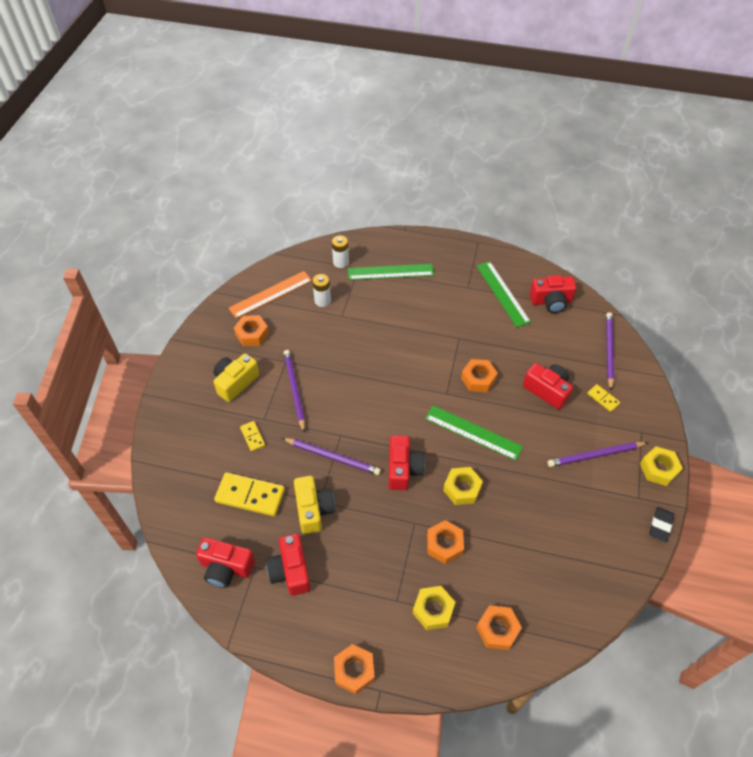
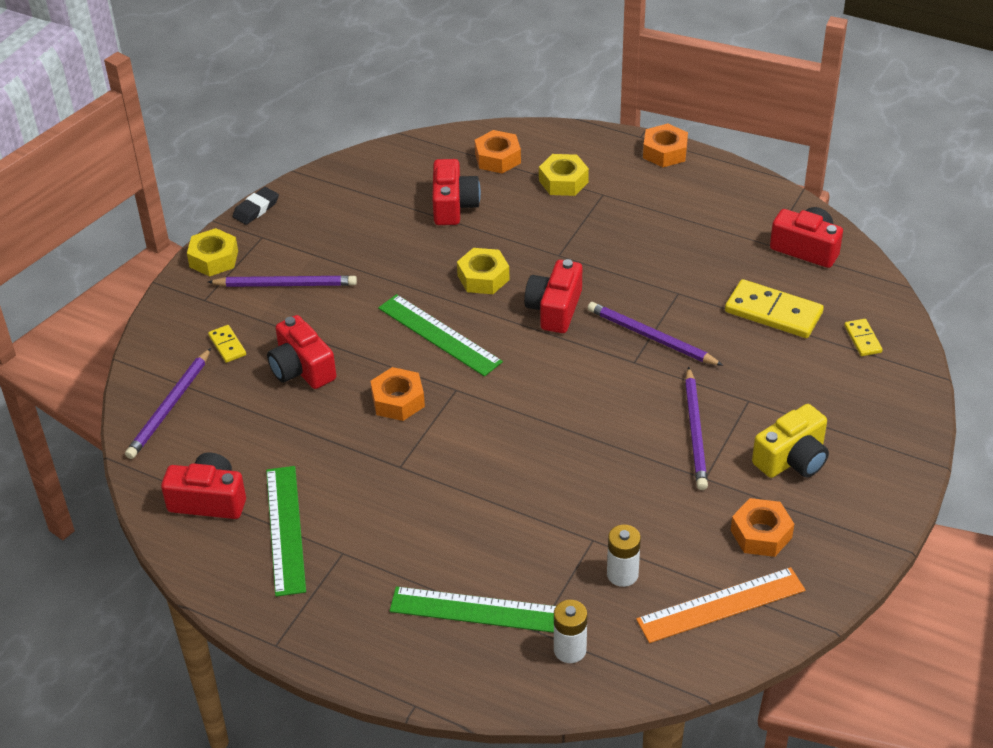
camera: 165 degrees left, 10 degrees down
yellow domino [240,421,265,452] -> yellow domino moved to [844,319,883,356]
red camera [266,534,311,596] -> red camera moved to [432,159,481,225]
yellow camera [294,476,335,534] -> none
orange nut [427,520,464,564] -> none

